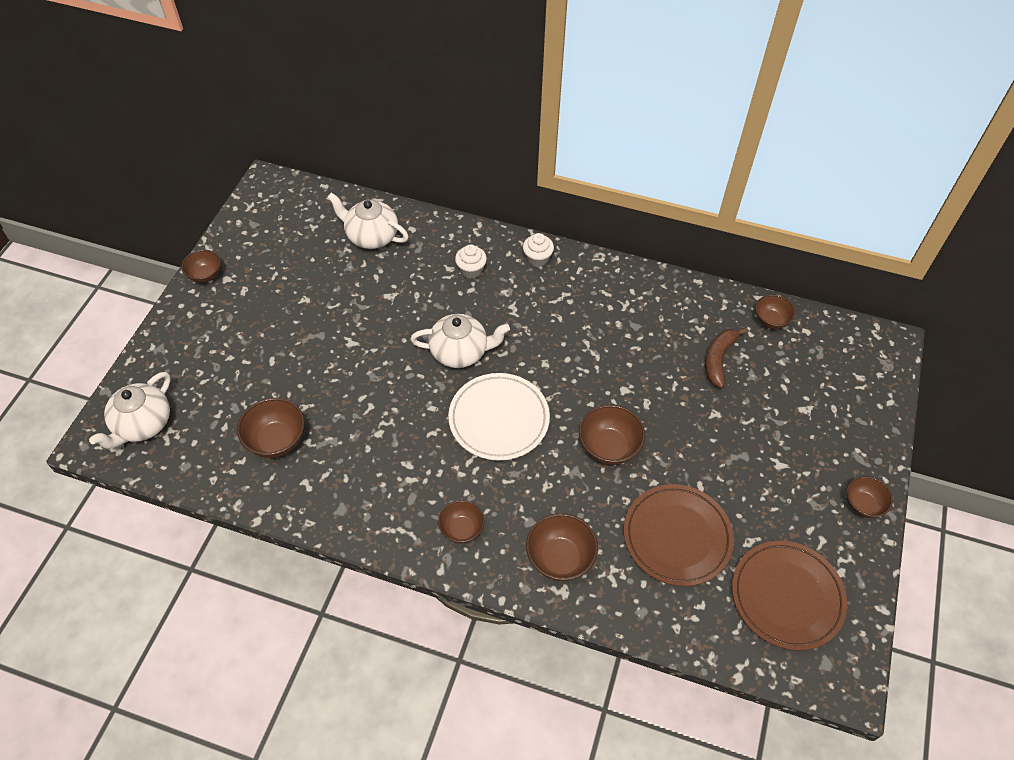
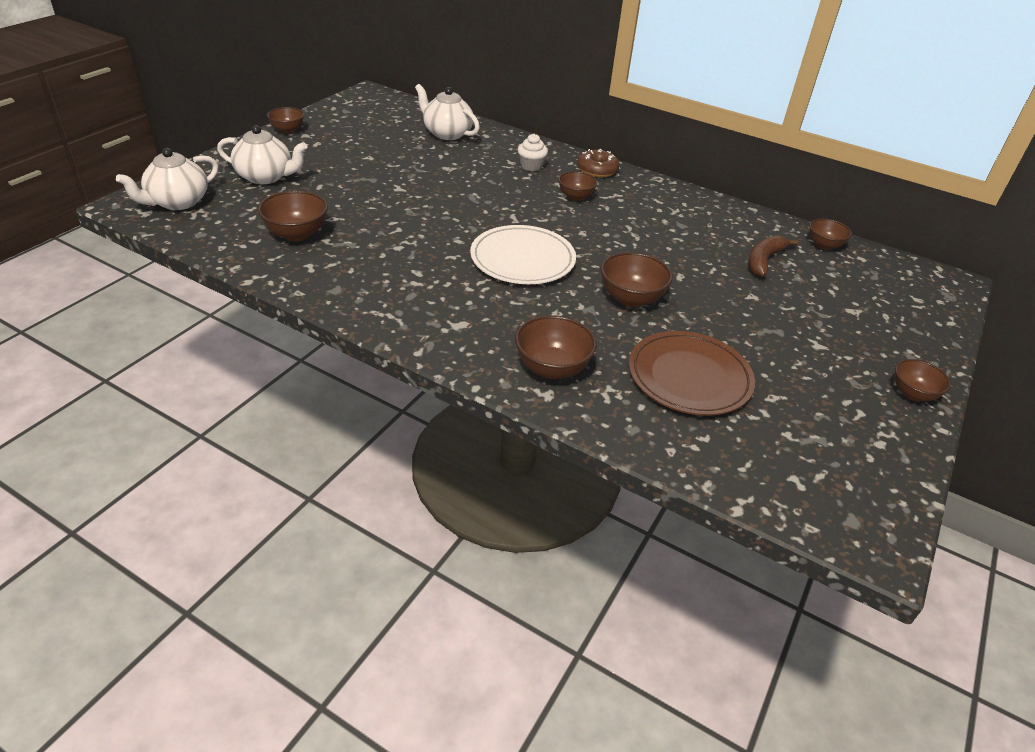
camera: 10 degrees right, 15 degrees down
white teapot [410,314,510,368] -> white teapot moved to [217,125,307,184]
brown bowl [438,500,484,544] -> brown bowl moved to [558,171,597,201]
white cupcake [523,233,554,267] -> brown donut [577,149,619,177]
brown plate [732,541,847,651] -> none

